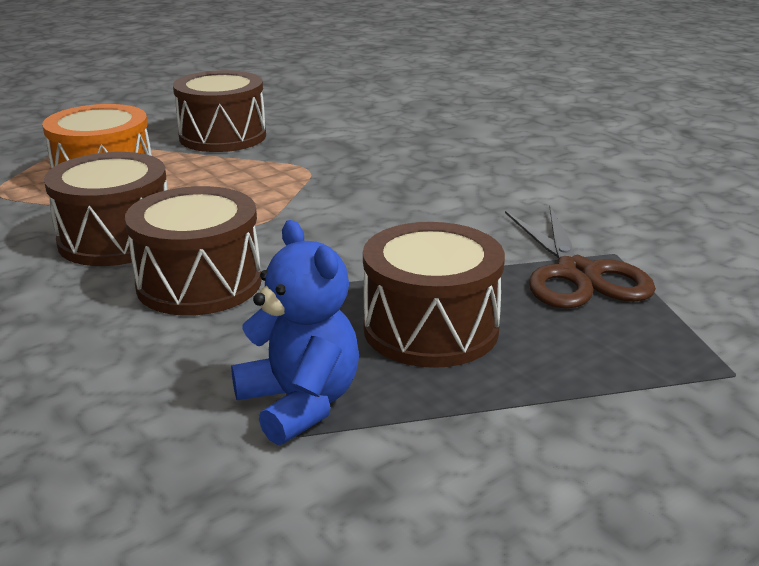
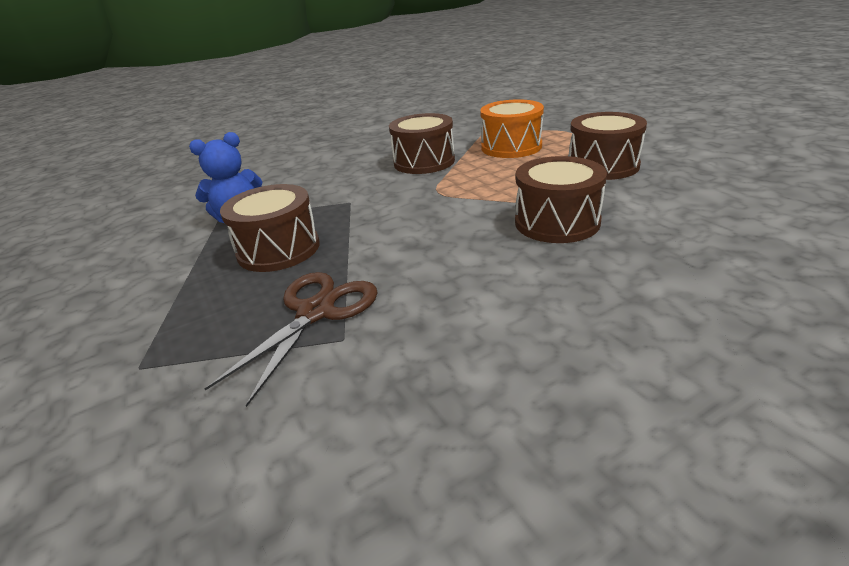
camera: 100 degrees right, 5 degrees up
brown drum [125,186,262,316] -> brown drum moved to [515,156,607,243]
brown scissors [505,206,656,309] -> brown scissors turned 120 degrees clockwise [204,272,378,407]

